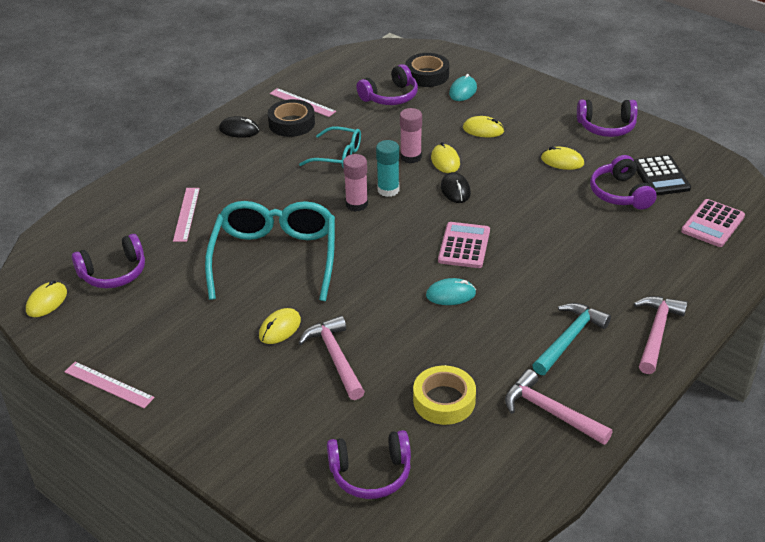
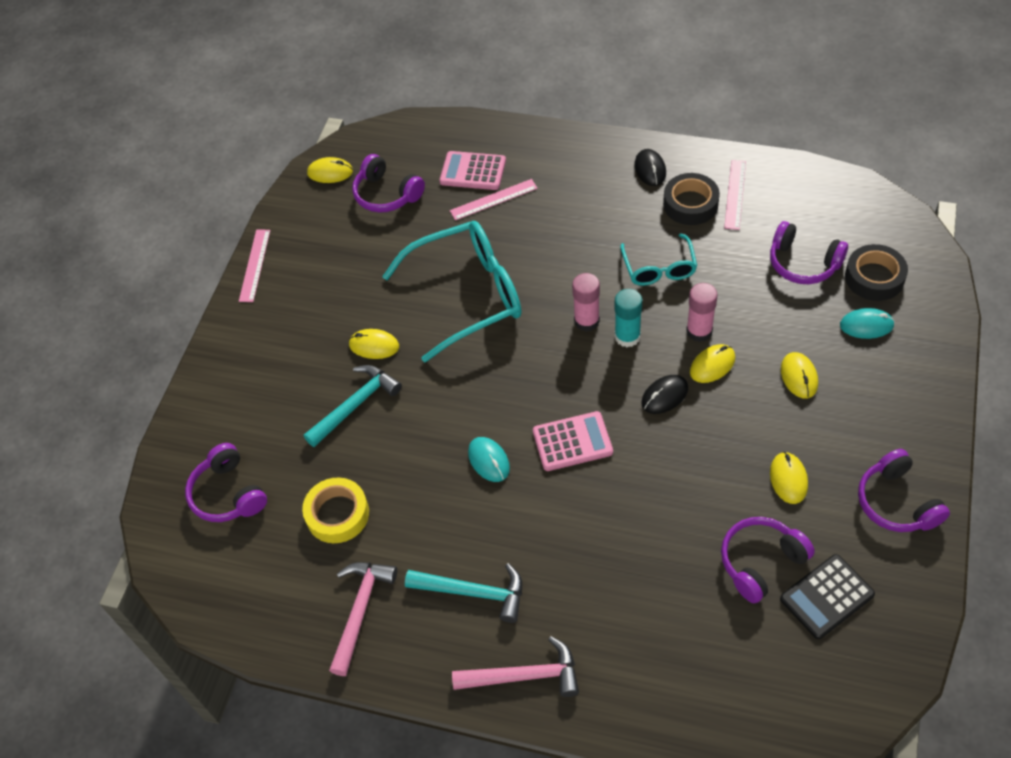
camera: 70 degrees right, 15 degrees up
pink hammer [299,316,365,400] -> turquoise hammer [303,365,402,447]
pink calculator [681,199,745,247] -> pink calculator moved to [439,151,506,190]

